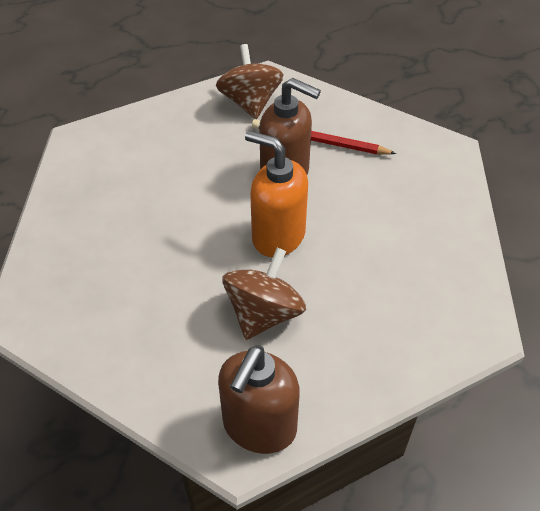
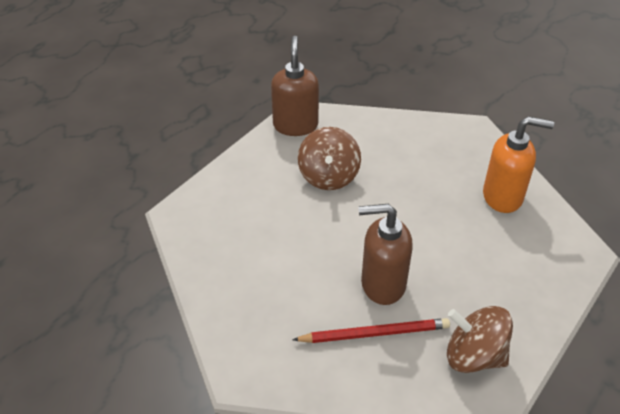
camera: 155 degrees right, 5 degrees down
brown spinning top [216,44,284,119] -> brown spinning top turned 150 degrees clockwise [447,306,513,373]
orange soap dispenser [245,131,308,257] -> orange soap dispenser moved to [483,116,554,213]

